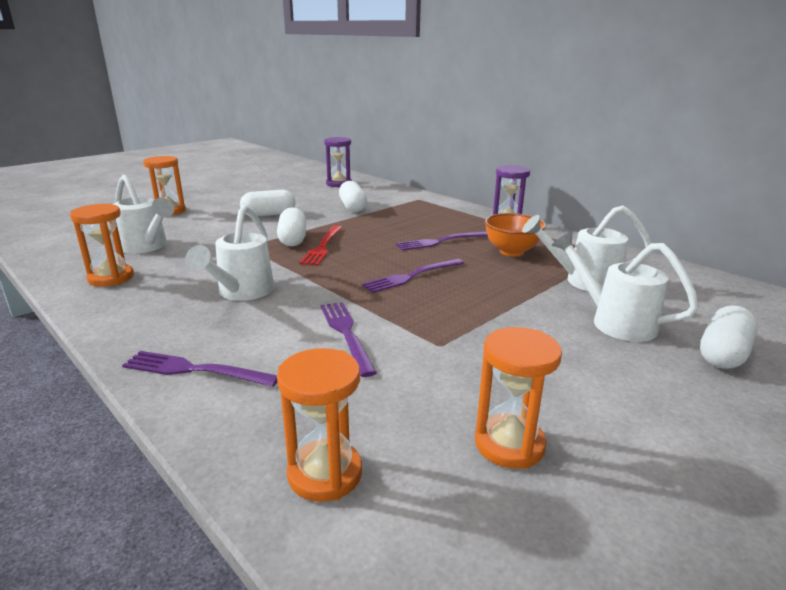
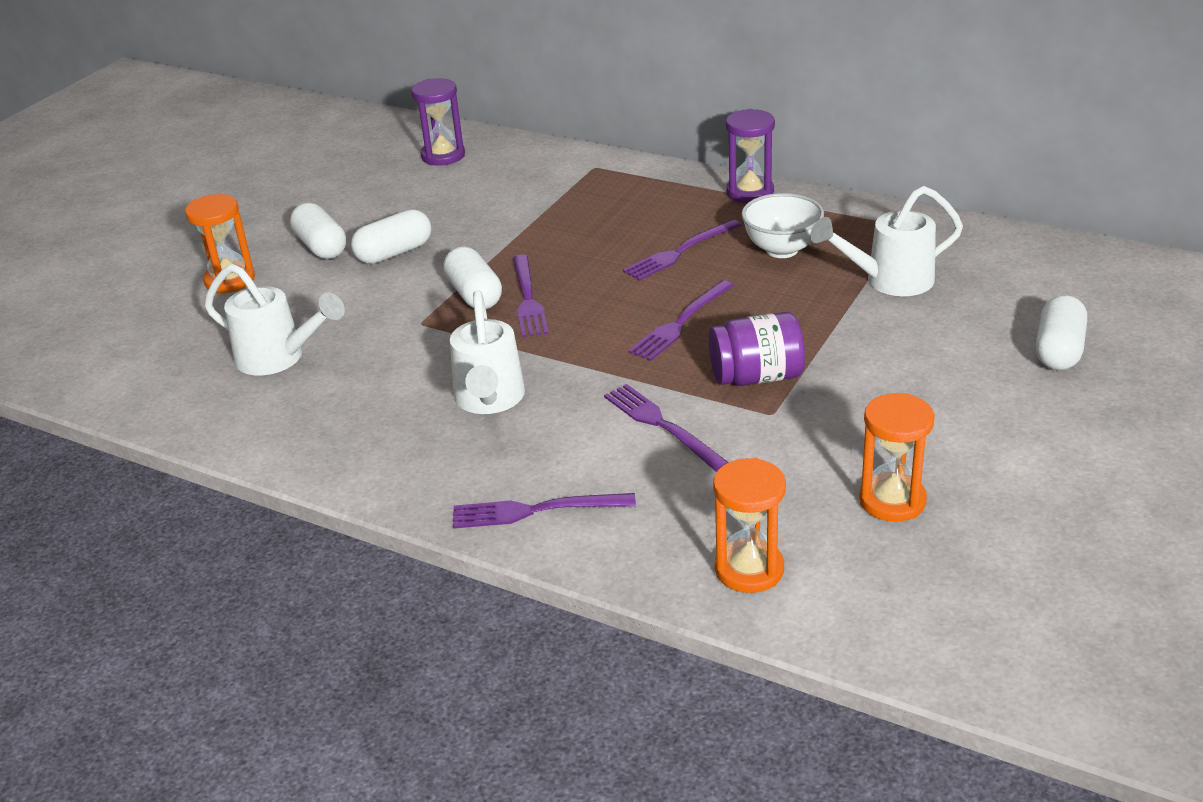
camera: 15 degrees left, 10 degrees up
orange hourglass [70,204,134,287] -> none
red fork [299,225,342,266] -> purple fork [513,255,548,337]
white capsule [339,181,367,212] -> white capsule moved to [290,203,346,259]
orange bowl [485,213,546,256] -> white bowl [741,193,824,258]
white watering can [551,231,699,342] -> none
none -> purple jar [709,312,805,386]

